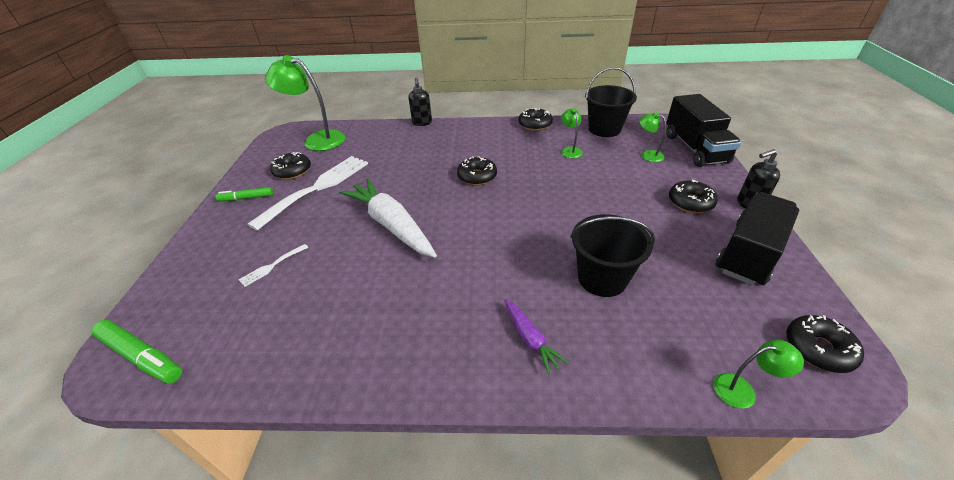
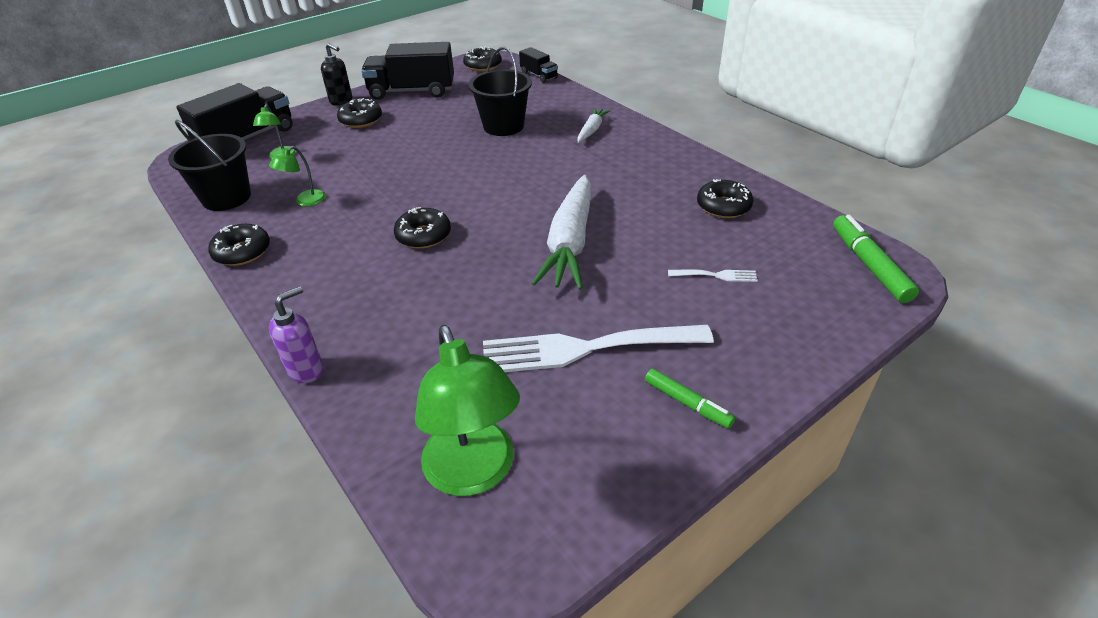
camera: 130 degrees left, 0 degrees up
black donut [270,152,311,180] -> black donut moved to [697,179,753,218]
black soap dispenser [409,78,432,126] -> purple soap dispenser [269,286,323,383]
purple carrot [504,299,568,374] -> white carrot [577,108,610,143]
green lamp [714,340,804,409] -> black truck [519,47,558,83]

